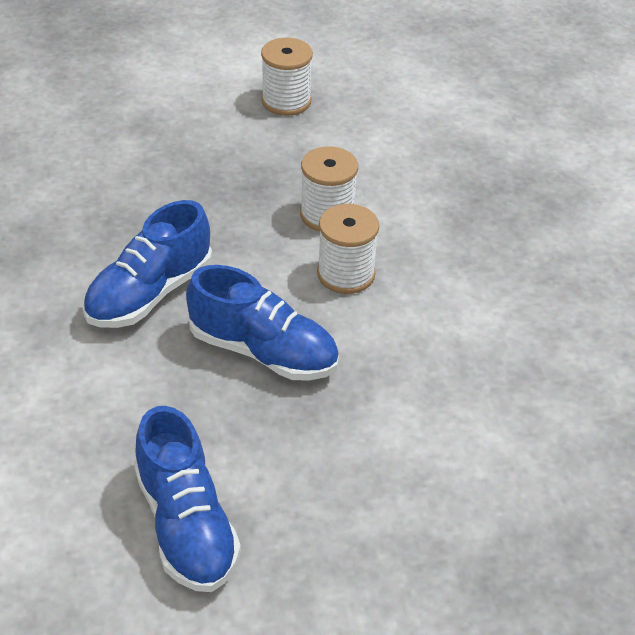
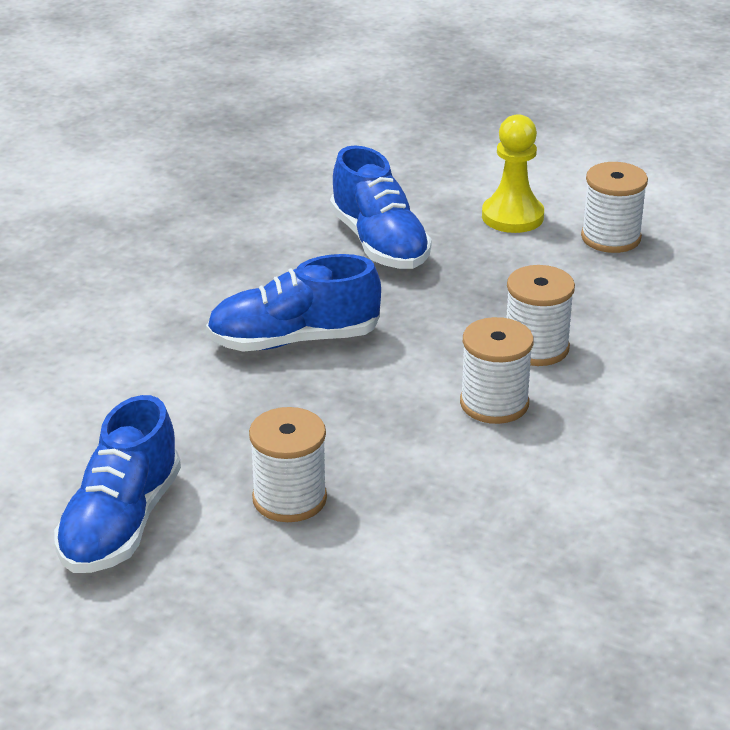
camera: 40 degrees right, 10 degrees down
blue shoe [186,265,339,381] -> blue shoe moved to [330,145,432,269]
none -> white spool [249,407,327,522]
none -> yellow pawn [482,114,544,233]

